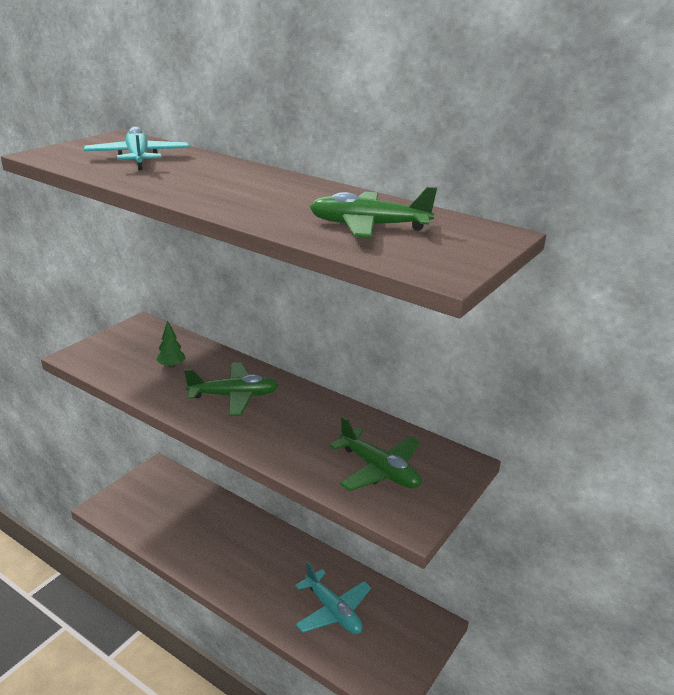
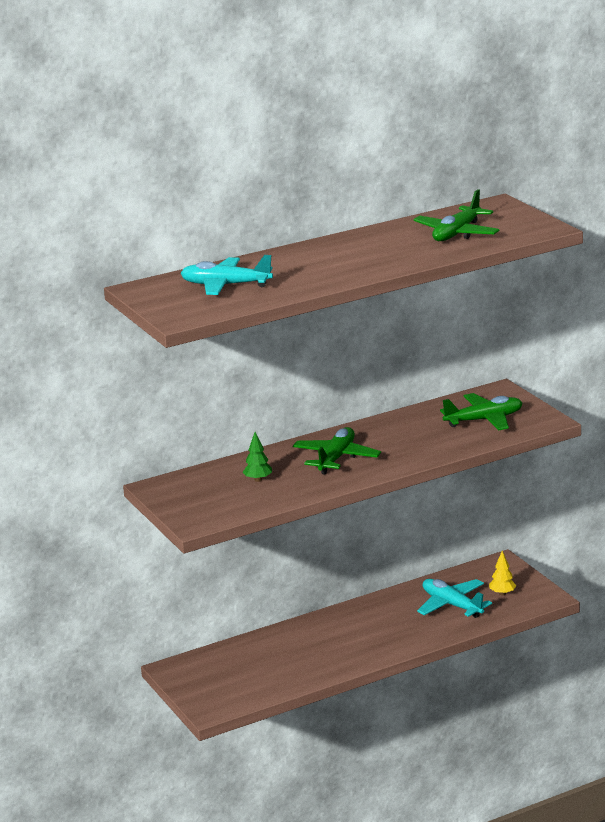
camera: 60 degrees left, 5 degrees down
turquoise plane [295,562,371,634] -> turquoise plane turned 120 degrees counterclockwise [417,579,492,618]
none -> yellow tree [489,551,516,595]

